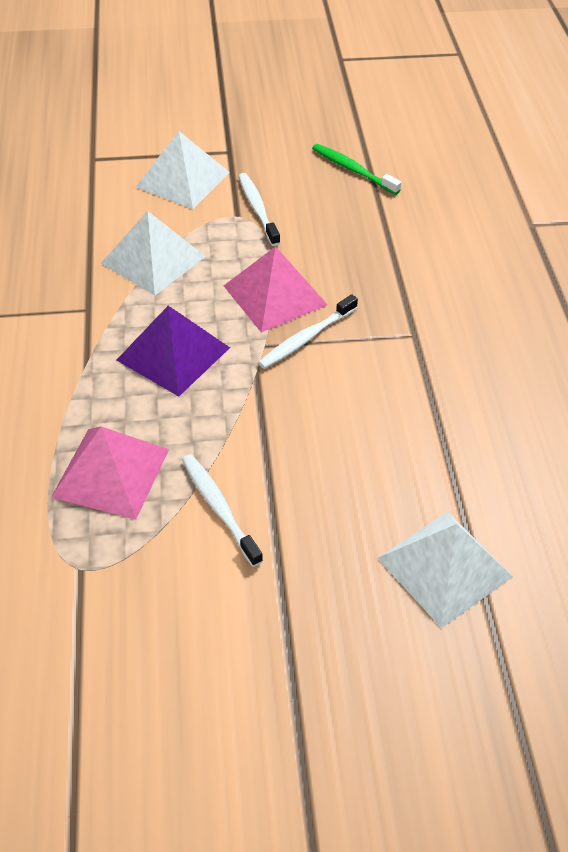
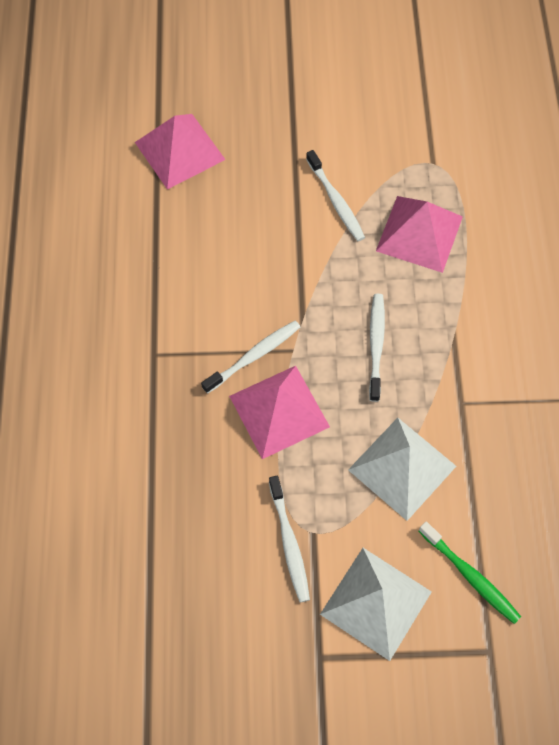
camera: 175 degrees left, 15 degrees up
purple pyramid [117,306,230,396] -> white toothbrush [369,294,385,402]
green toothbrush [312,144,401,195] -> green toothbrush moved to [419,521,521,624]
white pyramid [378,512,513,628] -> pink pyramid [135,114,226,190]

